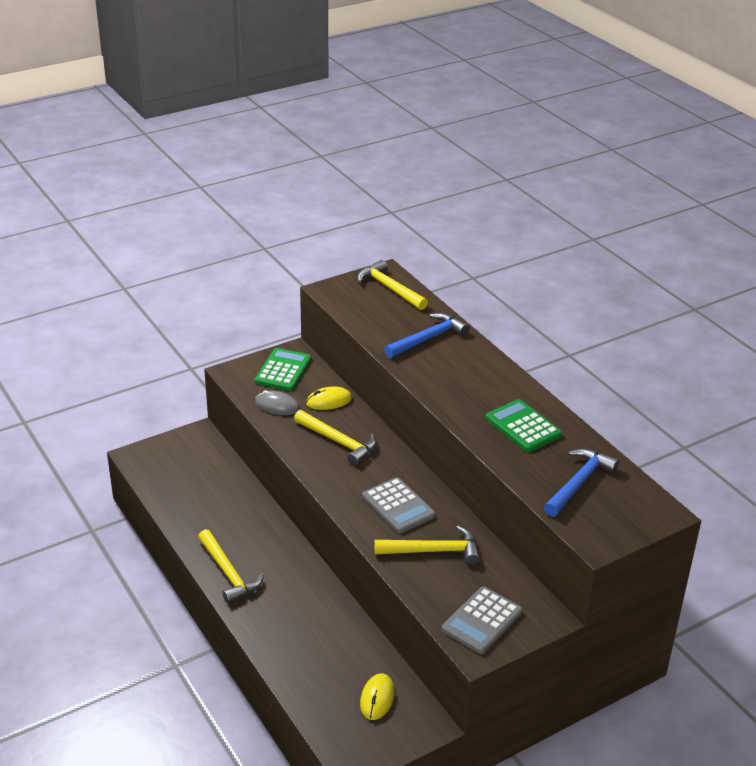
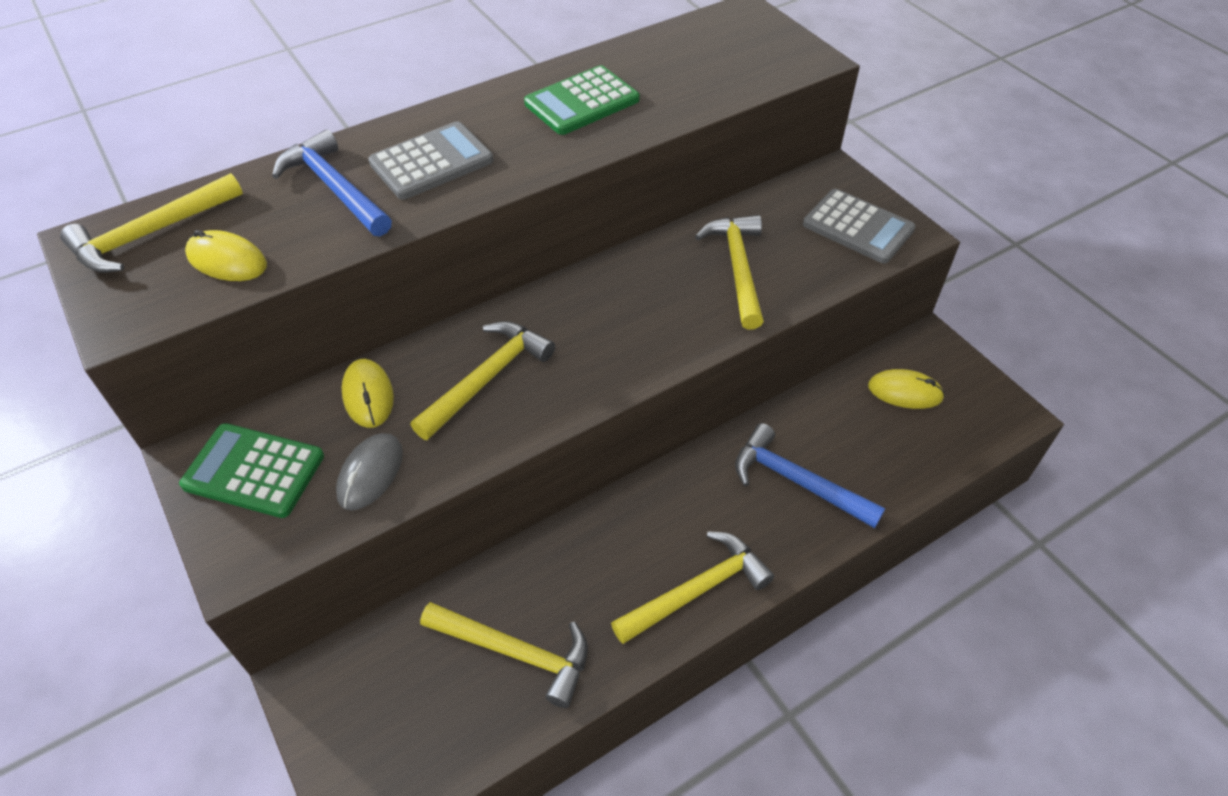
camera: 90 degrees left, 15 degrees up
grey calculator [362,477,435,534] -> grey calculator moved to [368,121,493,200]
blue hammer [544,448,619,517] -> blue hammer moved to [735,423,885,529]
none -> yellow mouse [185,230,267,281]
none -> yellow hammer [420,602,588,708]

